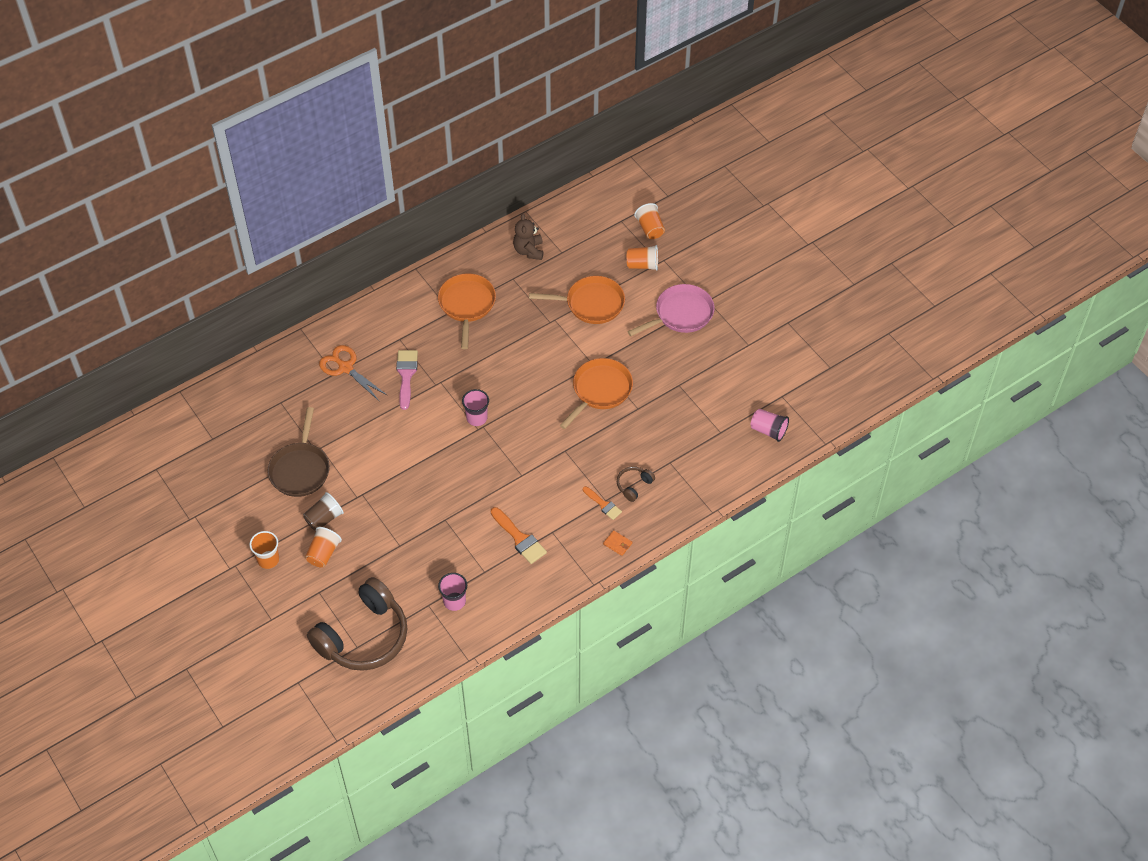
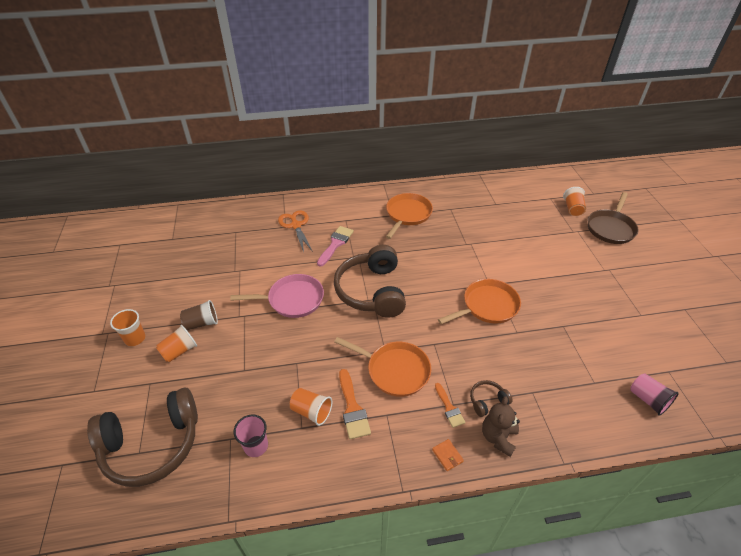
camera: 25 degrees right, 10 degrees down
brown pan [267,407,330,497] -> brown pan moved to [588,192,639,244]
pink cup [462,389,489,426] -> brown headphones [334,245,406,318]
brown teddy bear [513,213,543,260] -> brown teddy bear moved to [482,396,520,457]
orange pan [529,276,625,324] -> orange pan moved to [334,337,431,397]
orange cup [627,245,658,271] -> orange cup moved to [290,388,332,426]
pink pan [627,284,714,336] -> pink pan moved to [230,274,324,318]

